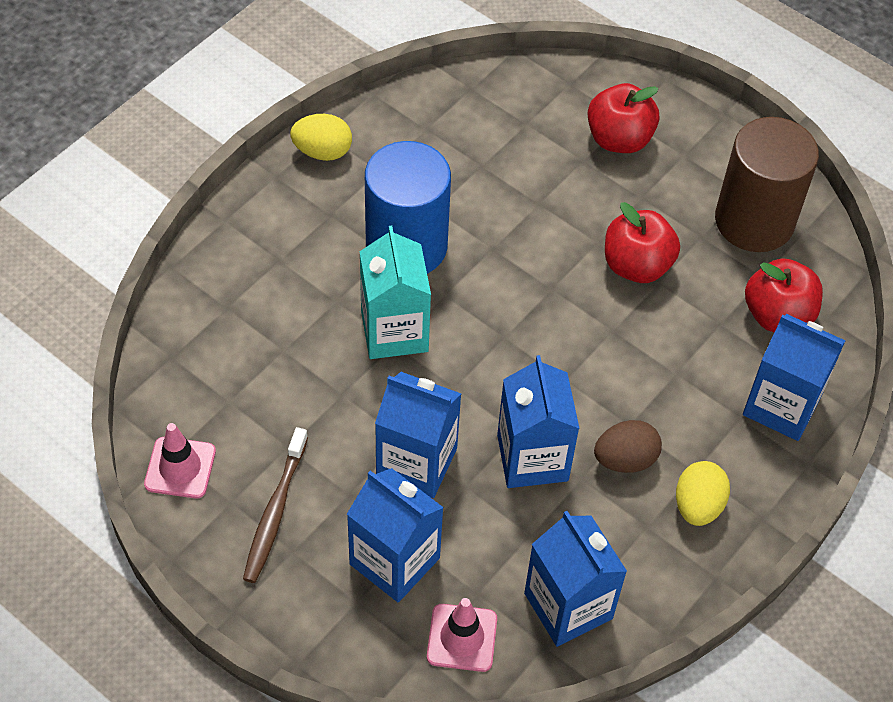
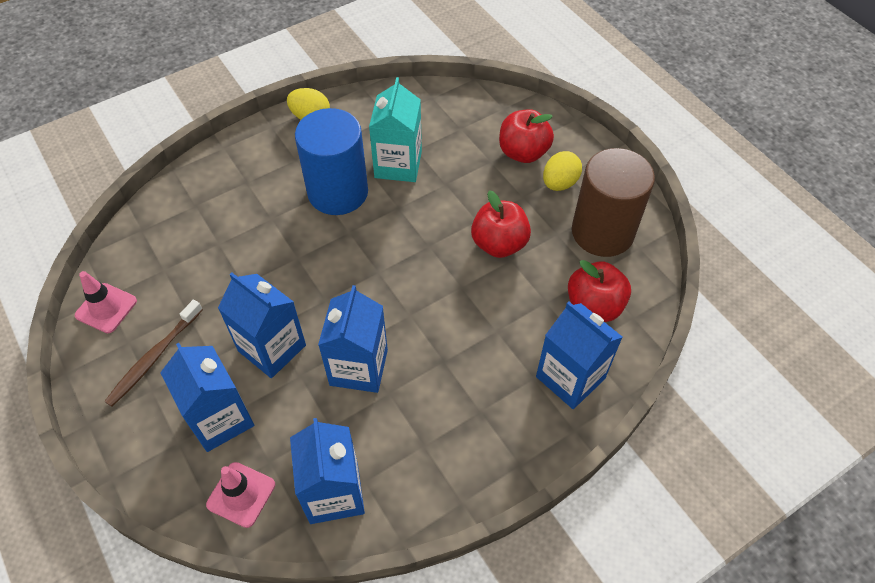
camera: 20 degrees right, 0 degrees up
turquoise carton [360,226,431,359] -> turquoise carton moved to [369,77,422,182]
brown egg [594,420,662,473] -> none
yellow egg [676,461,730,526] -> yellow egg moved to [543,151,582,191]

